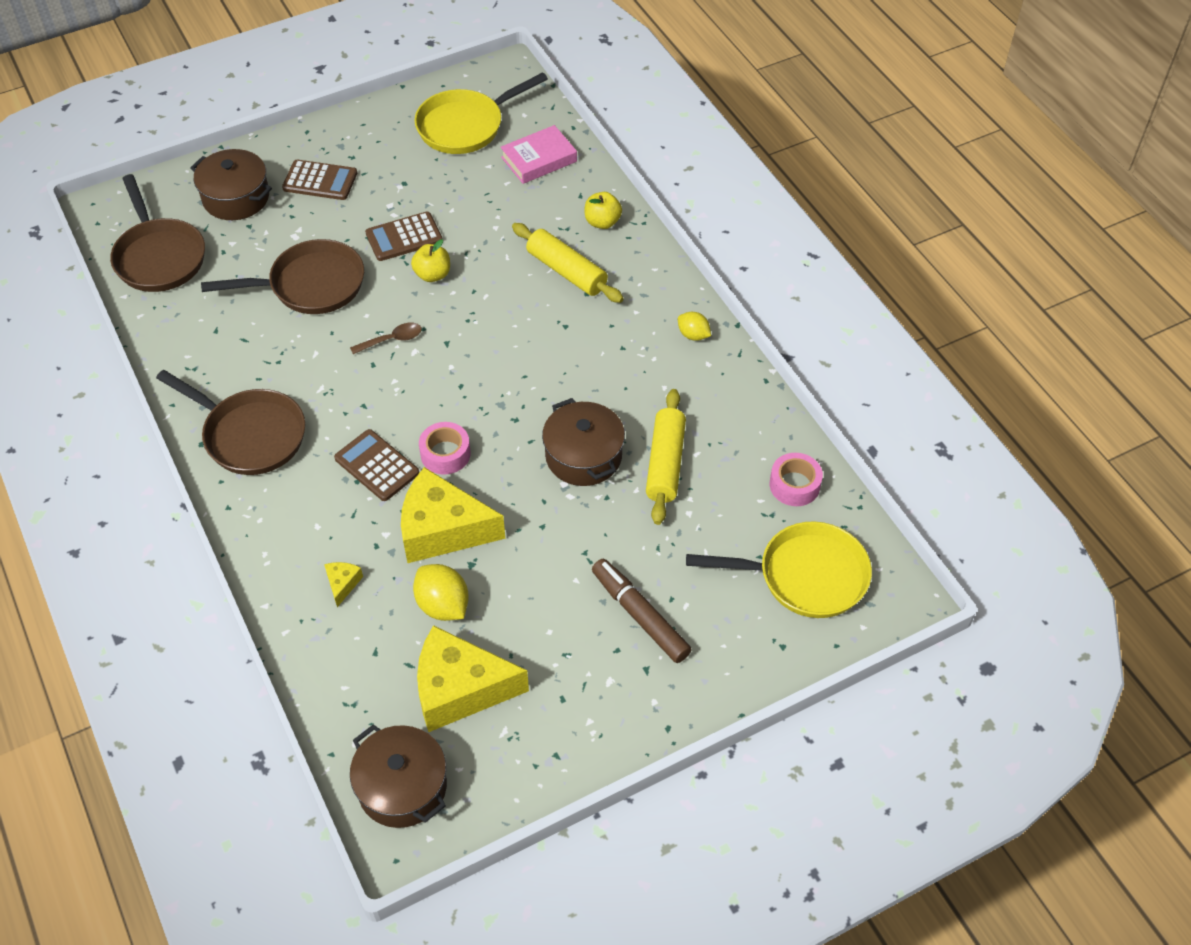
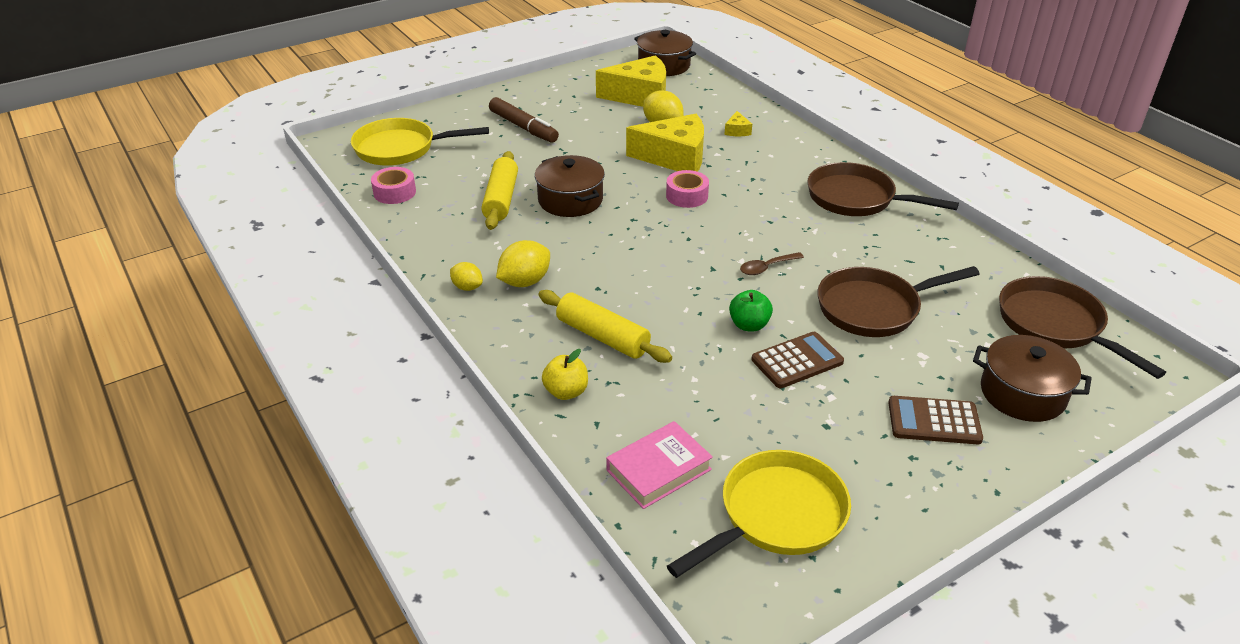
camera: 175 degrees right, 15 degrees down
brown calculator [334,429,419,501] -> none
yellow apple [411,239,450,282] -> green apple [729,290,773,332]
none -> yellow lemon [496,240,550,287]

